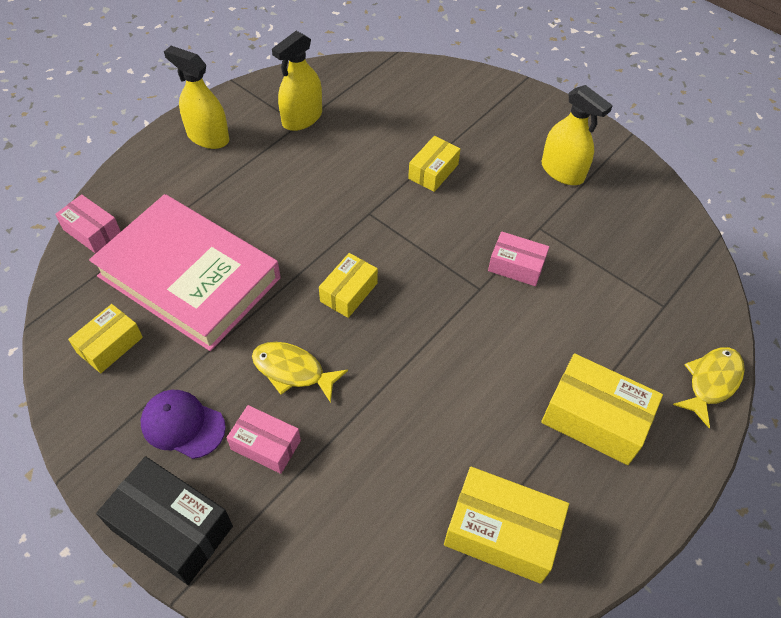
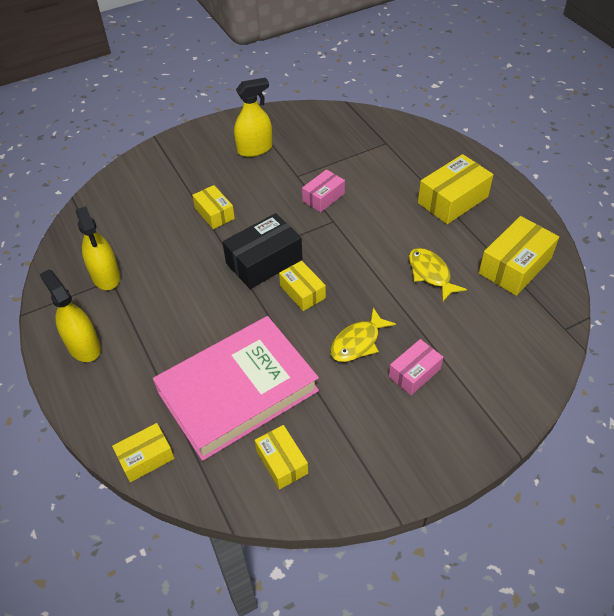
camera: 65 degrees left, 5 degrees down
pink box [55,194,121,254] -> yellow box [112,423,175,482]
black box [96,456,233,585] -> black box moved to [222,213,302,289]
purple cap [141,390,226,459] -> none
yellow spray bottle [164,46,229,149] -> yellow spray bottle turned 90 degrees clockwise [39,269,101,362]
yellow fish [673,347,745,428] -> yellow fish moved to [409,248,467,301]

